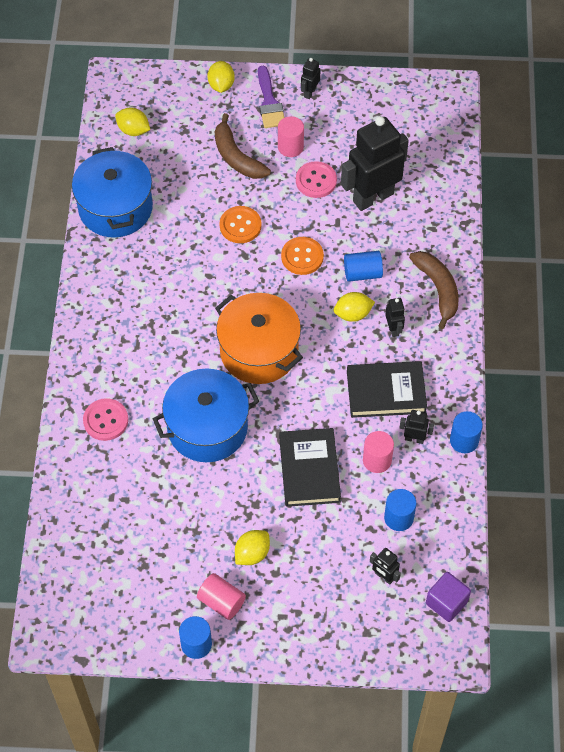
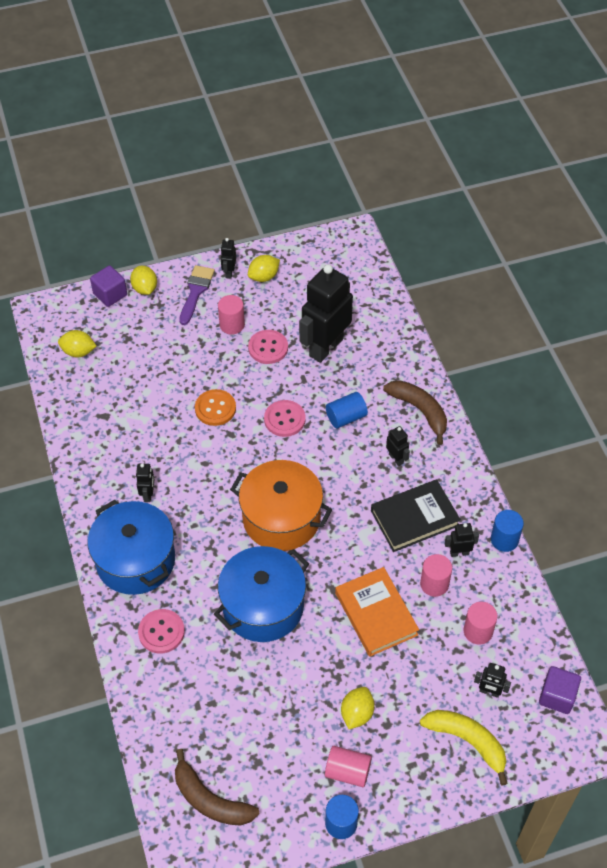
camera: 20 degrees left, 5 degrees down
blue pot [72,147,153,237] -> blue pot moved to [88,500,175,595]
brown banana [215,113,271,179] -> brown banana moved to [175,749,260,826]
purple brush [258,66,285,128] -> purple brush turned 135 degrees counterclockwise [179,265,215,325]
black book [279,428,341,507] -> orange book [335,567,419,657]
orange button [281,237,324,275] -> pink button [264,400,306,437]
yellow lemon [334,292,375,322] -> yellow lemon moved to [248,255,280,282]
blue cylinder [384,489,416,531] -> pink cylinder [464,602,497,645]
none -> purple cube [90,265,127,307]
none -> black robot [136,463,155,502]
none -> yellow banana [420,710,508,786]

